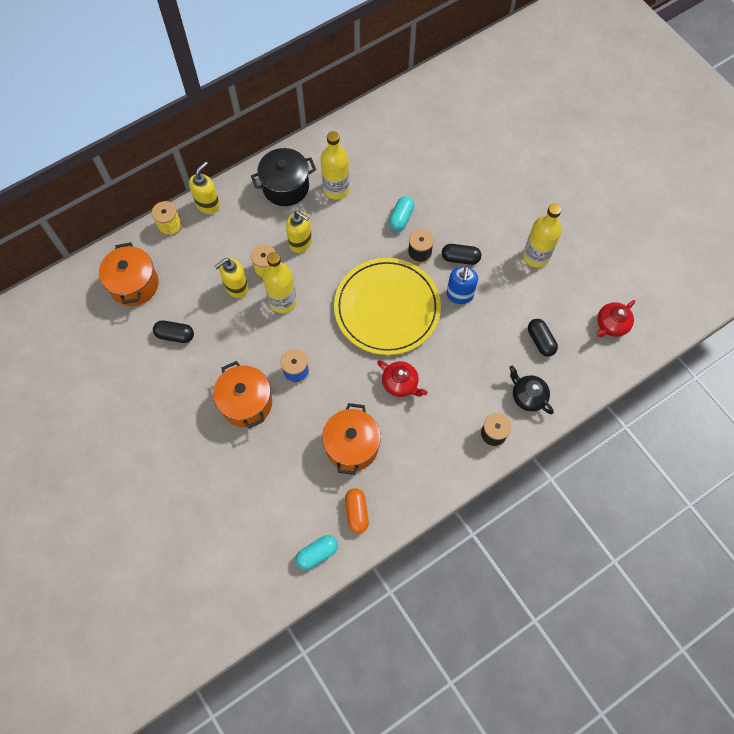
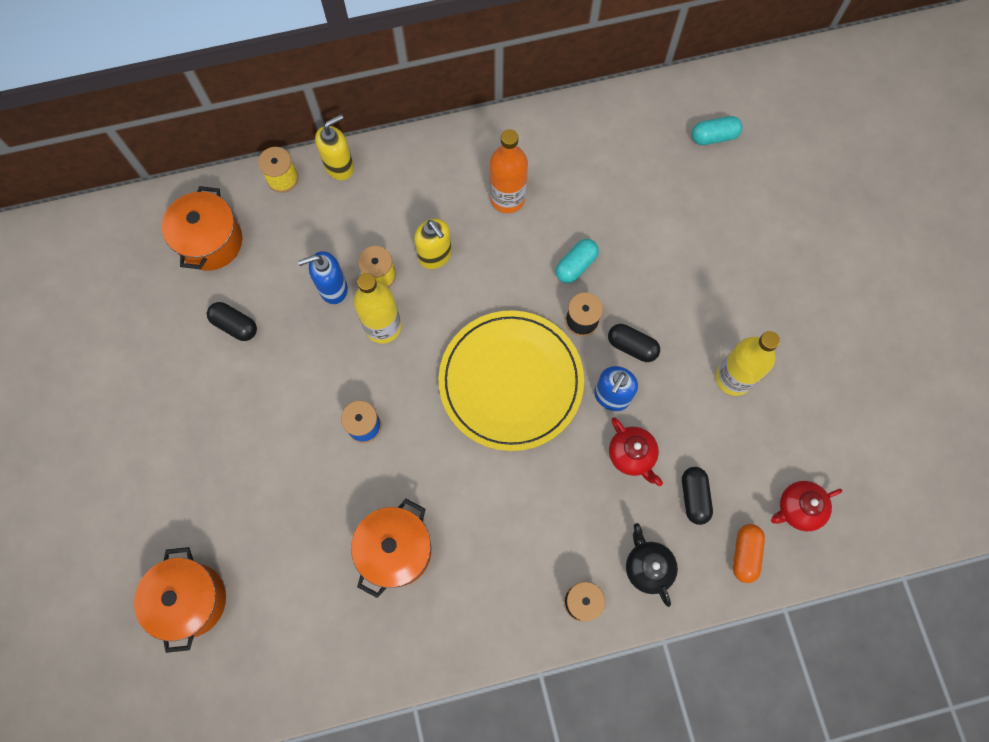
camera: 20 degrees right, 5 degrees up
orange pot [213,361,272,428] -> orange pot moved to [134,547,226,653]
yellow soap dispenser [214,258,248,298] -> blue soap dispenser [298,251,348,304]
black pot [251,148,316,206] -> none
turquoise capsule [296,535,338,570] -> turquoise capsule moved to [692,116,743,145]
yellow bottle [321,131,349,200] -> orange bottle [490,129,528,213]
orange capsule [345,488,369,533] -> orange capsule moved to [733,524,765,583]
red teapot [377,360,427,397] -> red teapot moved to [609,418,663,486]

